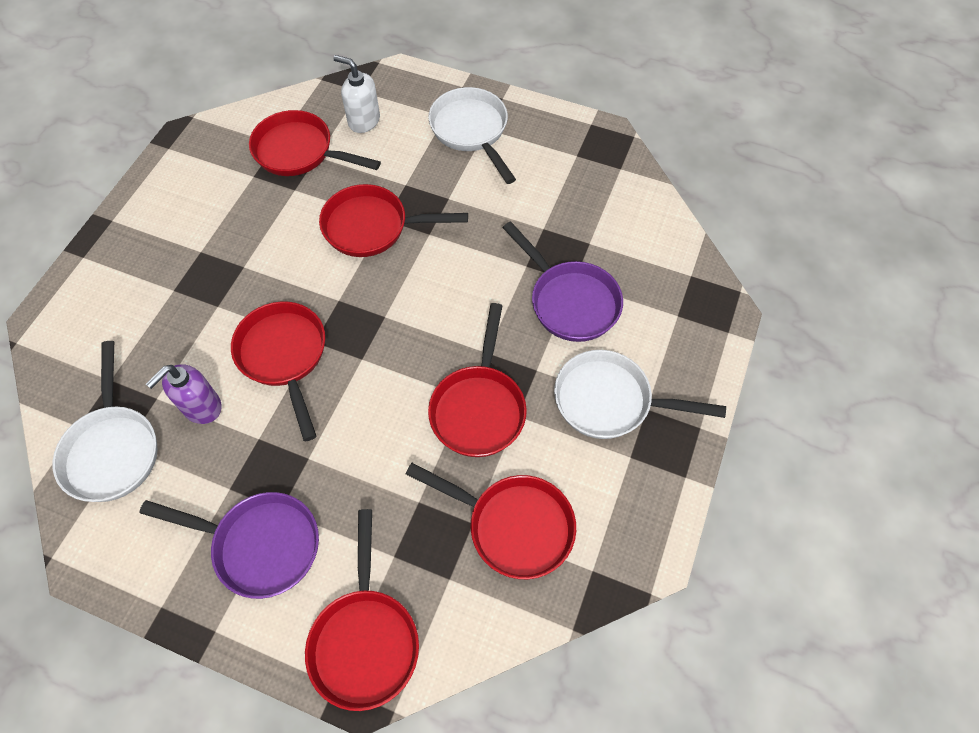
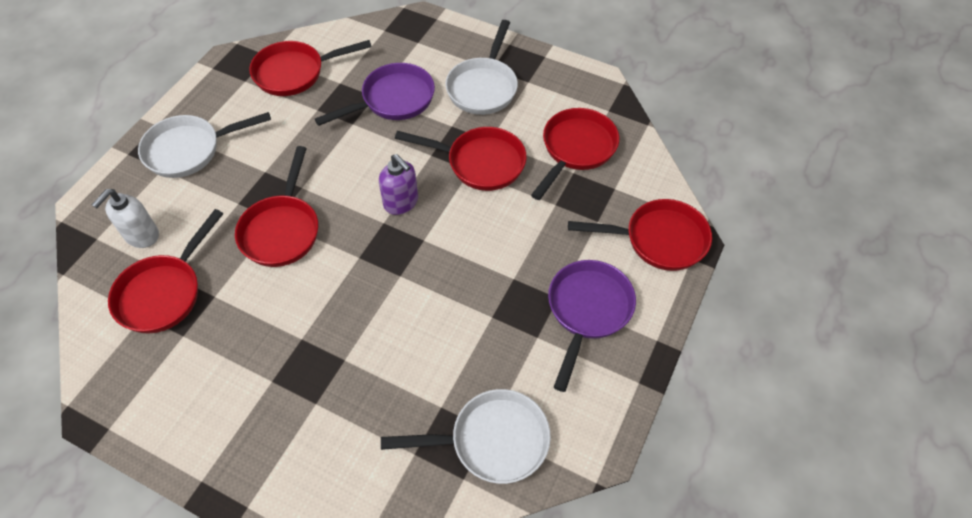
camera: 85 degrees left, 5 degrees down
purple soap dispenser [146,364,222,424] -> purple soap dispenser moved to [379,154,418,215]
red pan [231,301,325,441] -> red pan moved to [249,40,372,96]

